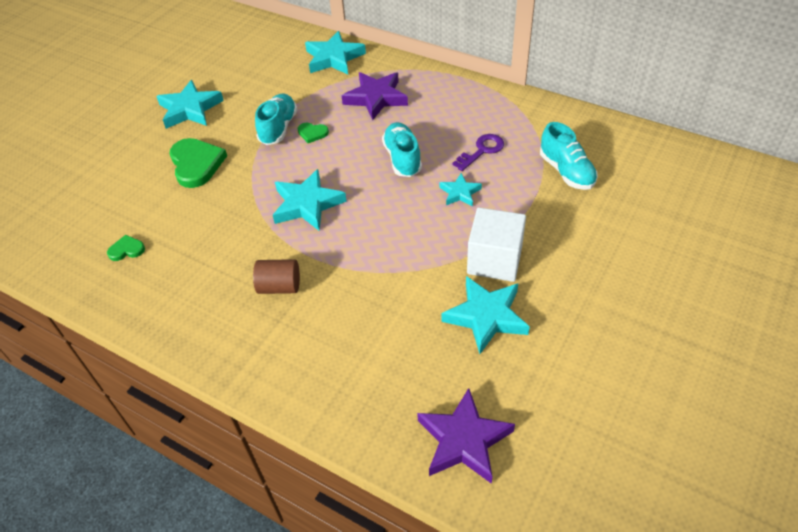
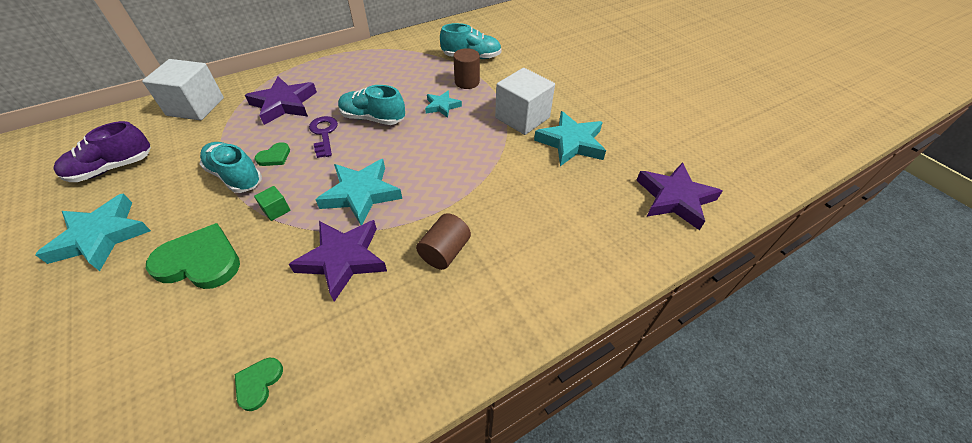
camera: 65 degrees left, 0 degrees up
turquoise star [305,31,366,74] -> white cube [142,59,224,121]
purple key [452,134,504,171] -> purple key moved to [309,116,338,158]
none -> purple shoe [53,121,151,182]
none -> green cube [254,186,290,221]
none -> purple star [289,220,387,302]
none -> brown cylinder [453,48,480,89]

